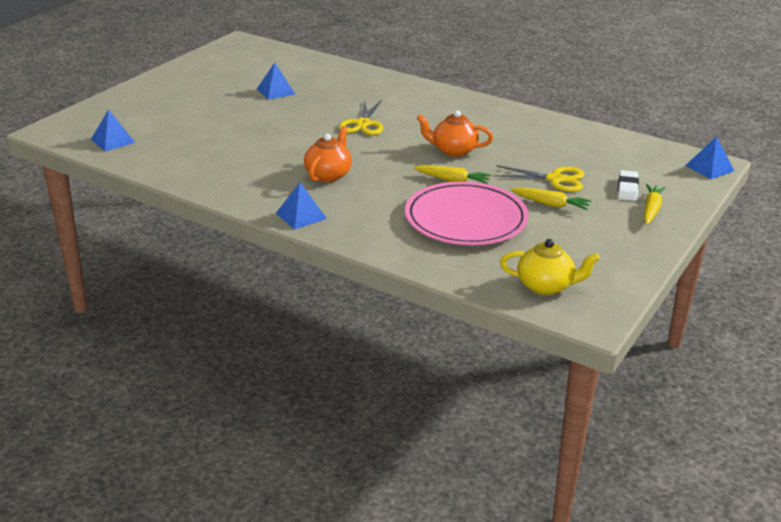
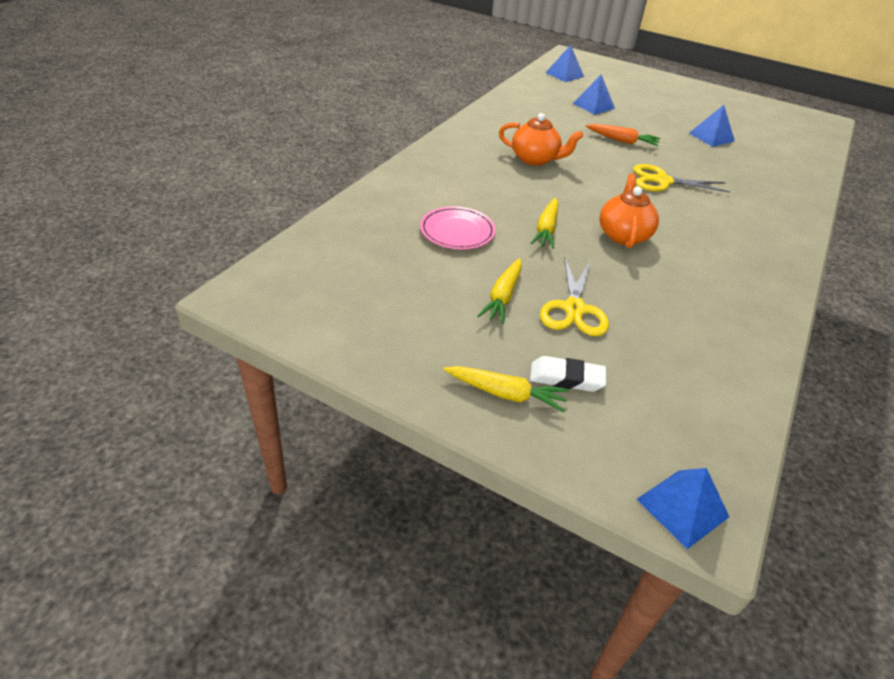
camera: 85 degrees right, 10 degrees up
blue pyramid [276,182,327,229] -> blue pyramid moved to [573,75,615,115]
pink plate [405,181,529,245] -> pink plate [420,206,496,249], size x0.54
yellow teapot [500,239,600,295] -> none
none -> orange carrot [586,124,660,146]

